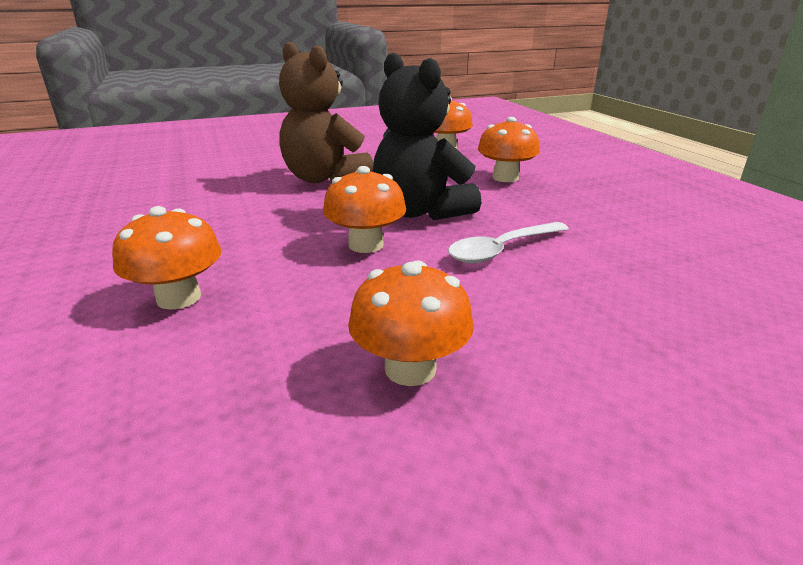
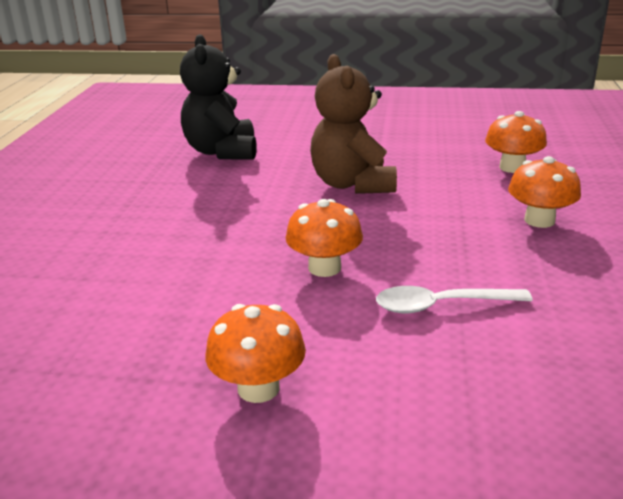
camera: 30 degrees right, 0 degrees up
orange mushroom [112,206,222,310] -> none
black teddy bear [373,52,481,220] -> black teddy bear moved to [180,34,256,159]

